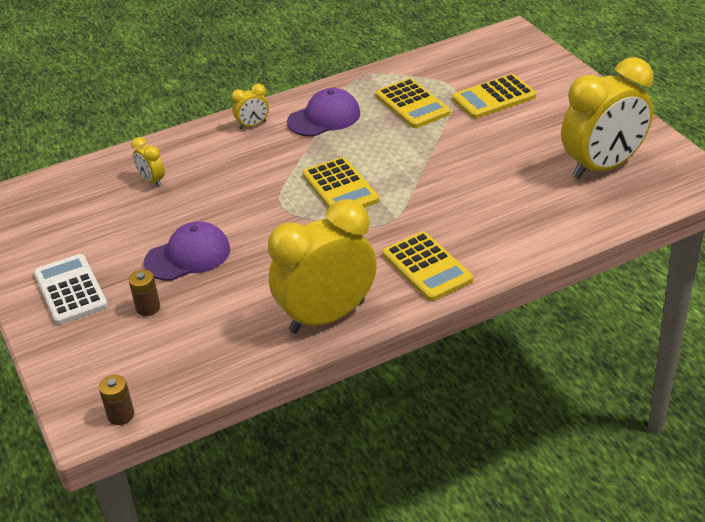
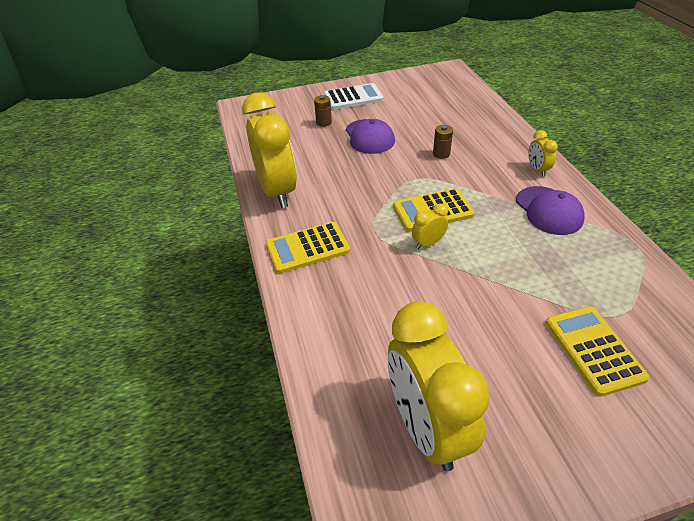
camera: 100 degrees right, 5 degrees up
brown battery [99,375,134,425] -> brown battery moved to [433,125,453,159]
yellow clock [131,137,165,187] -> yellow clock moved to [412,204,448,249]
yellow calculator [375,78,450,128] -> none

